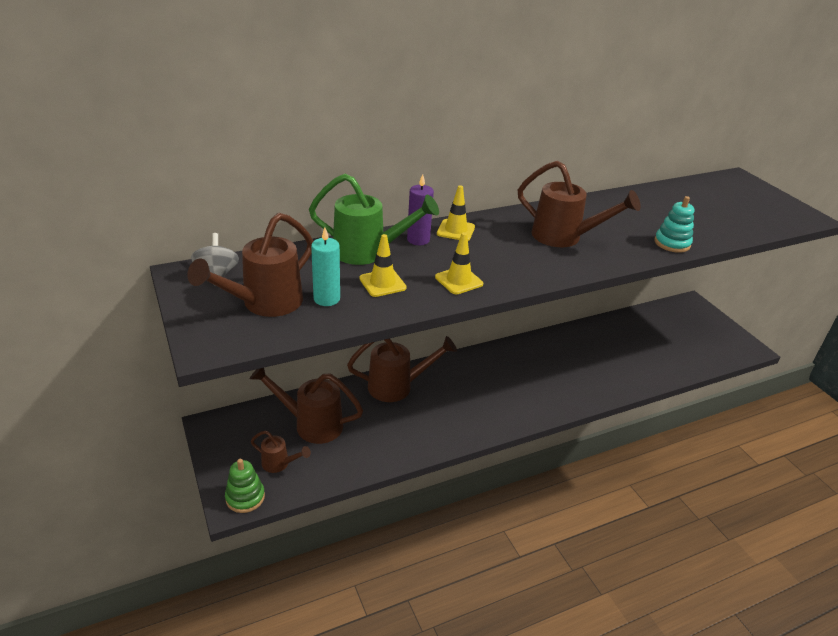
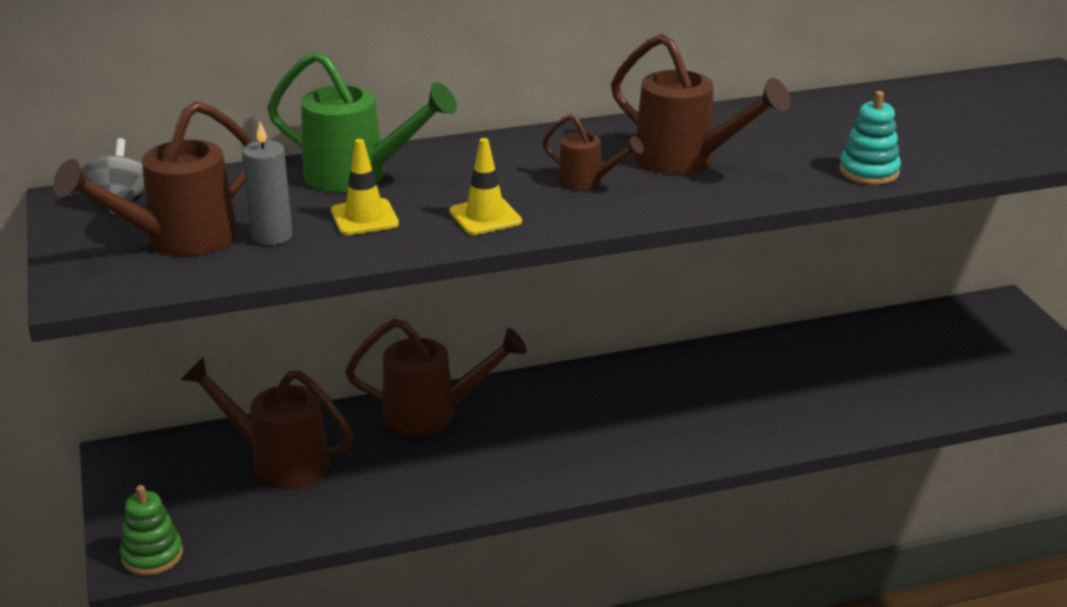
camera: 10 degrees right, 5 degrees down
brown watering can [251,431,311,473] -> brown watering can moved to [542,114,644,191]
turquoise candle [311,228,340,306] -> grey candle [242,122,292,245]
purple candle [407,174,434,245] -> none
yellow traffic cone [437,185,475,241] -> none

